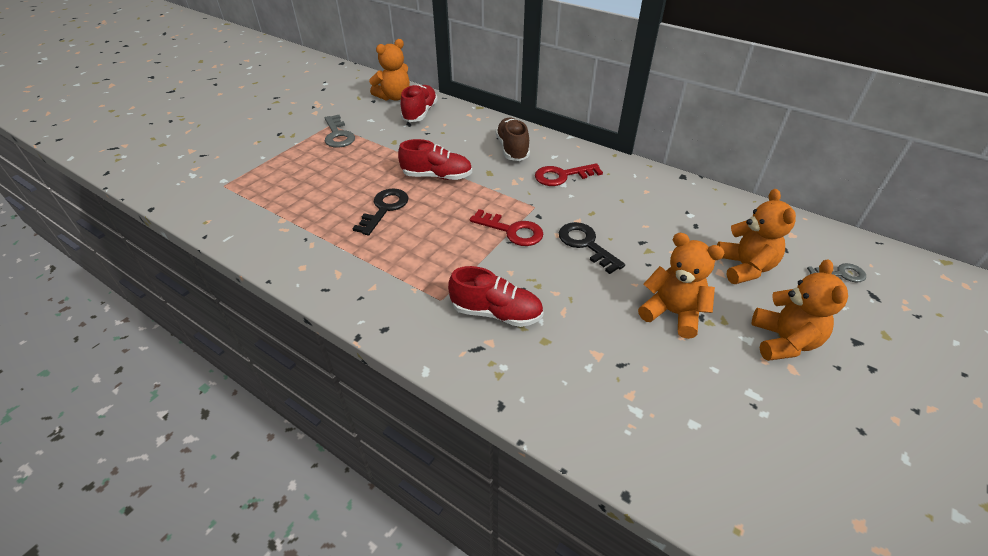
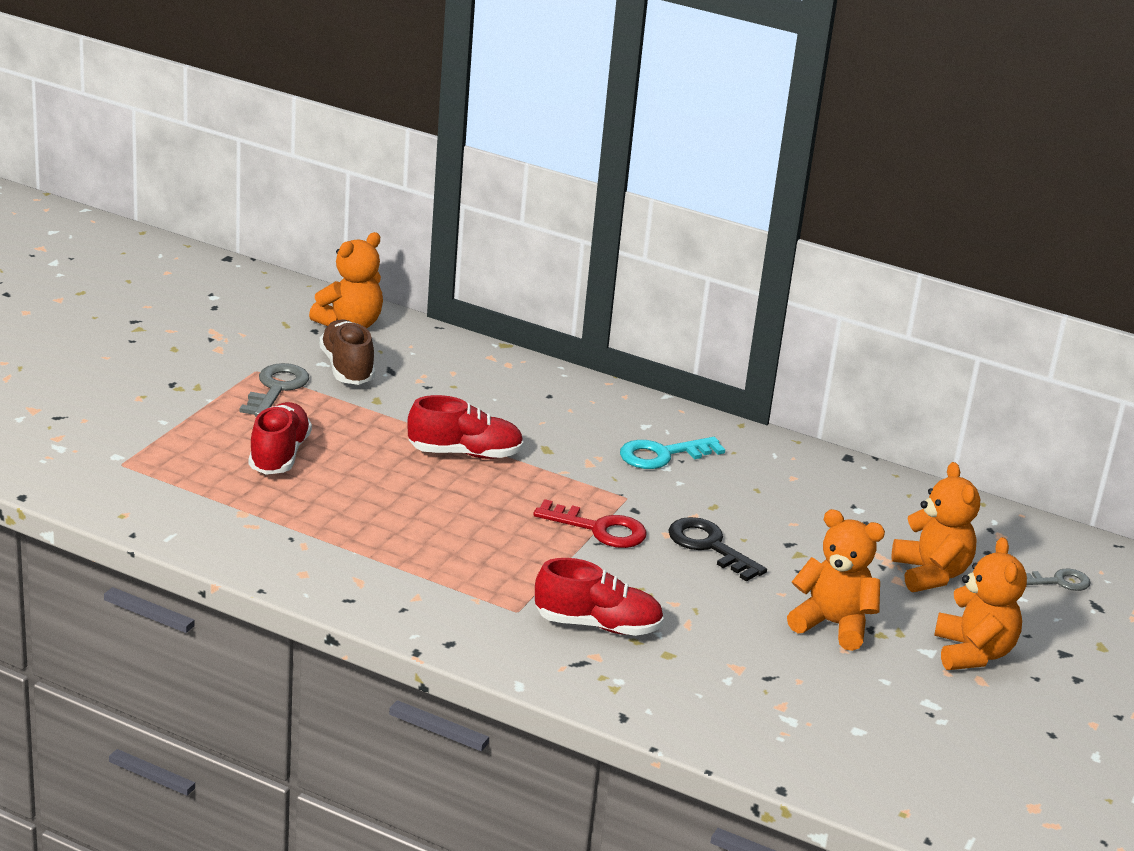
camera: 10 degrees left, 15 degrees down
grey key [325,115,355,148] -> grey key turned 135 degrees counterclockwise [240,363,309,417]
black key [352,188,408,236] -> none
red shoe [401,85,438,122] -> red shoe moved to [249,402,312,475]
brown shoe [496,118,530,161] -> brown shoe moved to [319,319,375,385]
red key [535,163,603,186] -> turquoise key [620,437,725,469]

